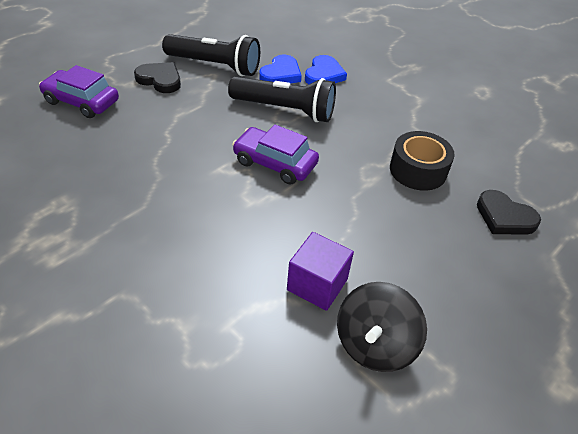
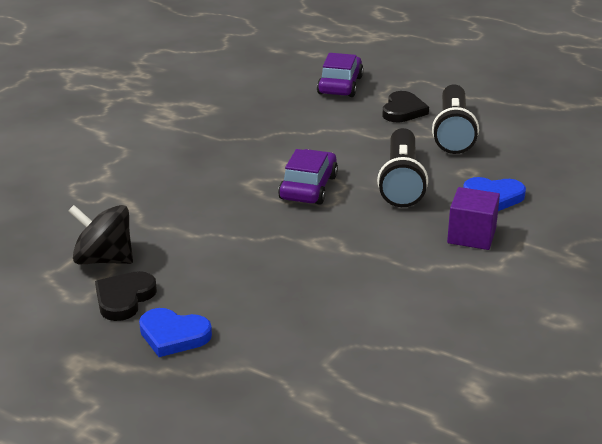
camera: 80 degrees right, 15 degrees down
blue heart [259,55,302,83] -> blue heart moved to [139,308,212,357]
purple cube [287,232,354,311] -> purple cube moved to [447,187,500,250]
black tape [390,131,455,191] -> none
black heart [477,190,541,235] -> black heart moved to [95,271,157,321]

